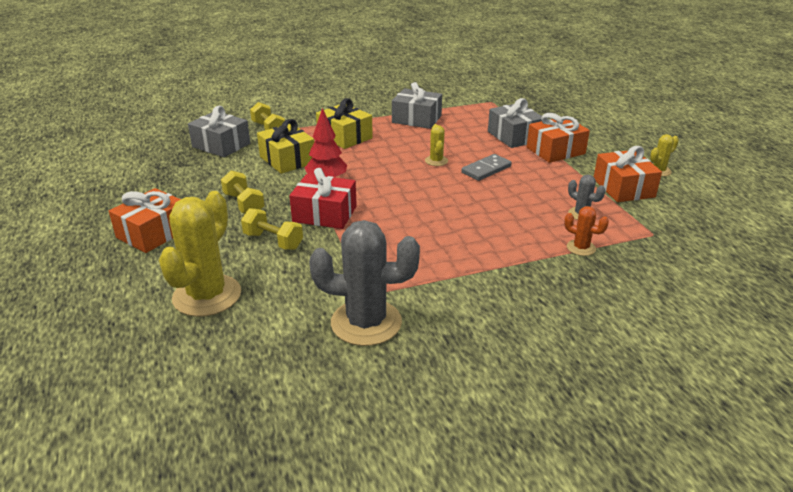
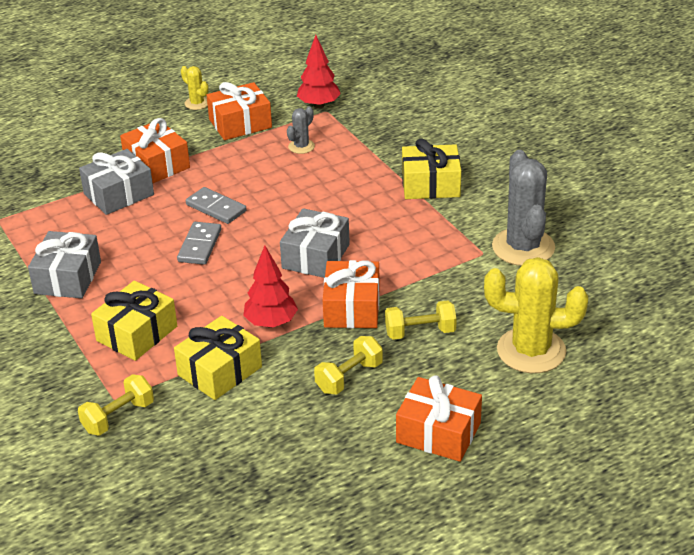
camera: 100 degrees left, 5 degrees up
grey gift [188,106,250,157] -> grey gift moved to [280,208,350,278]
yellow dumbbell [241,208,303,250] -> yellow dumbbell turned 60 degrees clockwise [385,300,457,340]
red gift [290,168,357,229] -> orange gift [323,260,380,328]
yellow cactus [425,124,448,166] -> grey domino [177,222,221,265]
orange cactus [564,206,609,256] -> none
none -> red tree [297,35,341,108]
none -> yellow gift [402,138,461,199]

